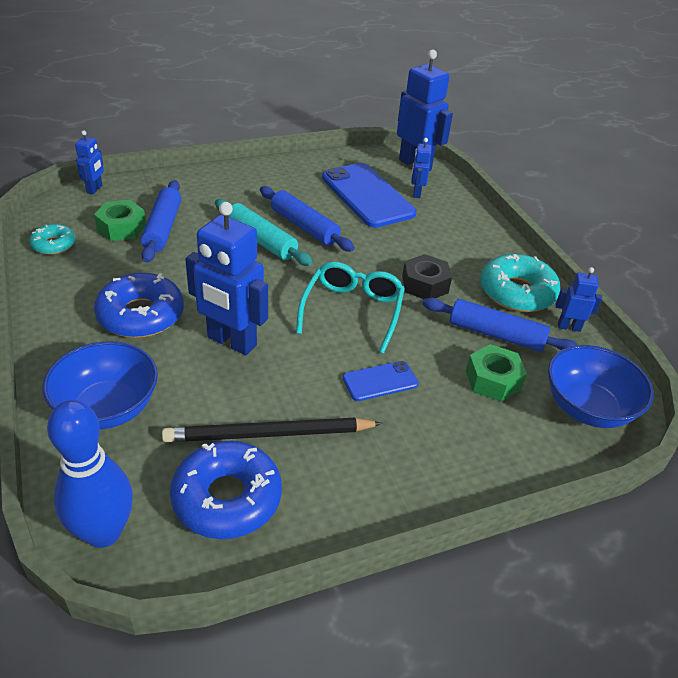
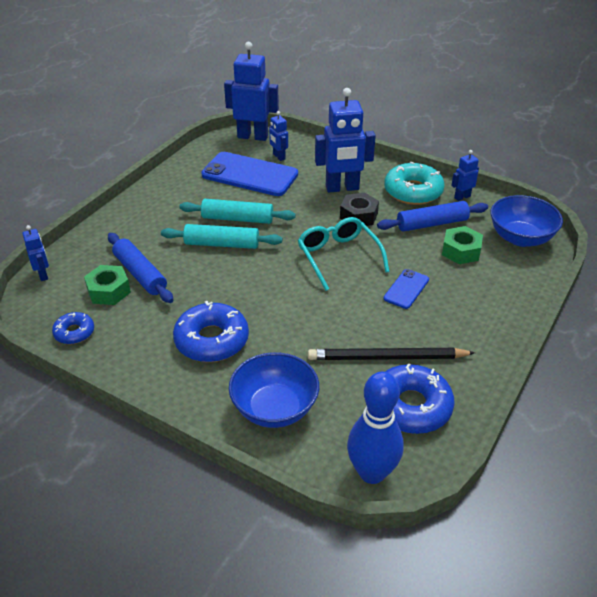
camera: 35 degrees left, 0 degrees up
turquoise donut [29,224,75,255] -> blue donut [52,312,94,344]
black pencil [162,418,383,442] -> black pencil turned 45 degrees clockwise [308,348,475,360]
blue robot [185,202,268,355] -> blue robot moved to [315,88,376,193]
blue rolling pin [260,186,355,251] -> turquoise rolling pin [179,199,296,224]

